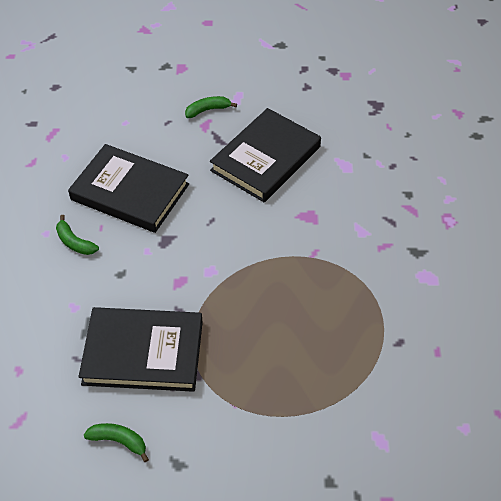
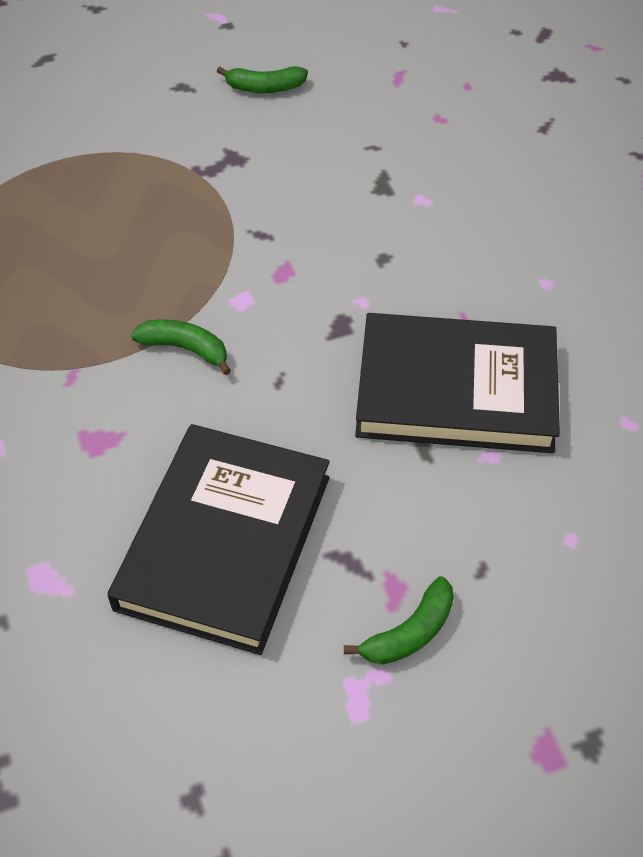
camera: 160 degrees right, 0 degrees up
green banana [56,215,99,255] -> green banana moved to [131,320,231,375]
black book [78,307,203,392] -> none

